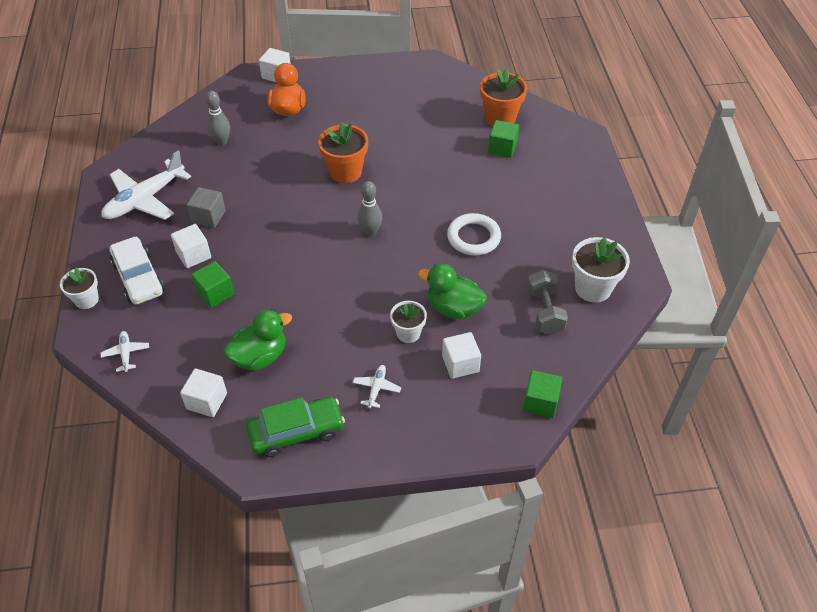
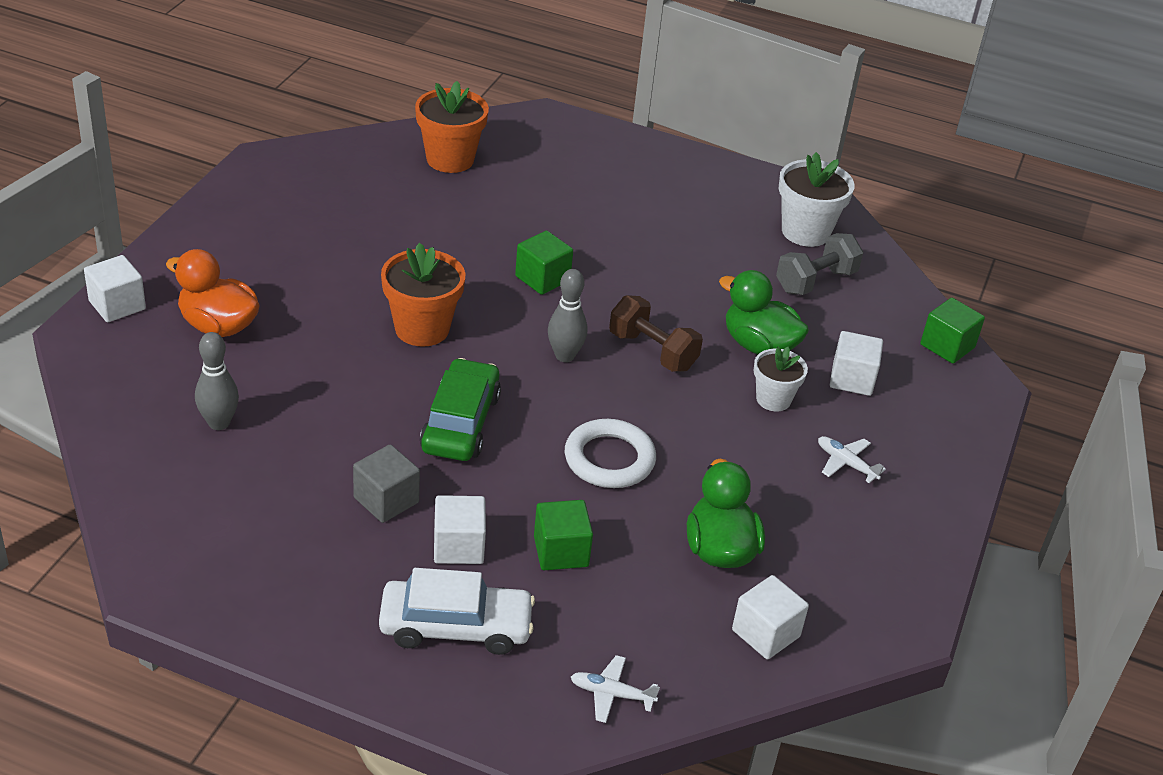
camera: 65 degrees left, 10 degrees down
white flower pot [60,268,99,309] -> none
white plane [102,151,191,220] -> none
green car [246,397,345,457] -> green car moved to [420,358,501,461]
green duck [418,264,487,319] -> green duck turned 75 degrees clockwise [719,270,809,355]
white ring [447,213,501,256] -> white ring moved to [565,419,656,488]
green cube [488,120,519,158] -> green cube moved to [515,231,573,295]
grey dumbbell [527,270,568,335] -> grey dumbbell turned 60 degrees counterclockwise [776,233,863,295]
none -> brown dumbbell [609,295,703,372]

